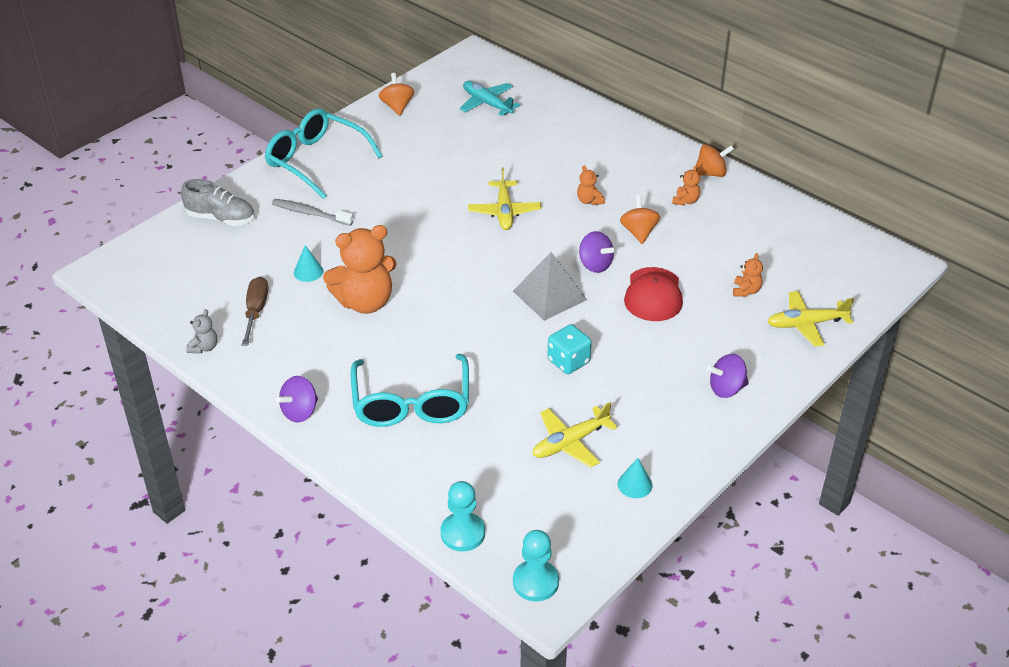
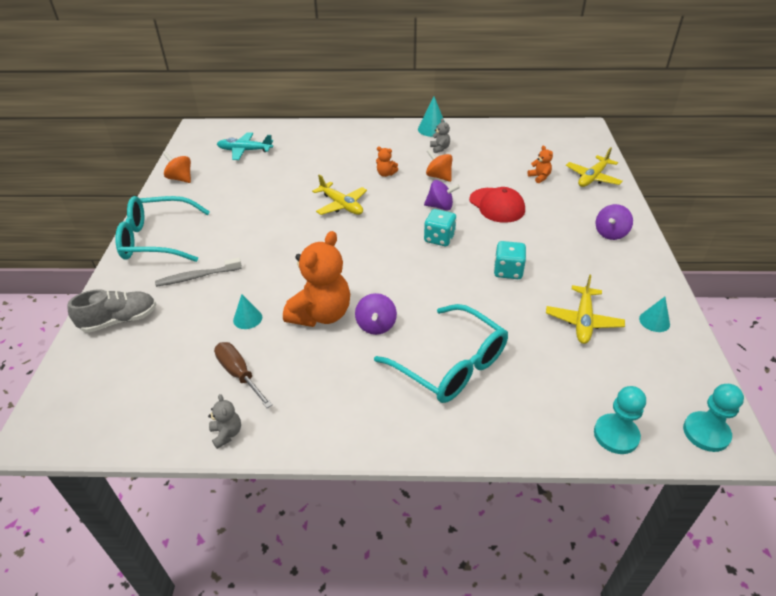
camera: 40 degrees left, 0 degrees up
purple spinning top [276,376,318,423] -> purple spinning top moved to [355,293,397,335]
grey pyramid [513,252,587,321] -> turquoise dice [424,209,456,246]
orange teddy bear [672,166,700,205] -> grey teddy bear [430,118,450,153]
orange spinning top [696,144,734,177] -> turquoise cone [418,97,445,137]

